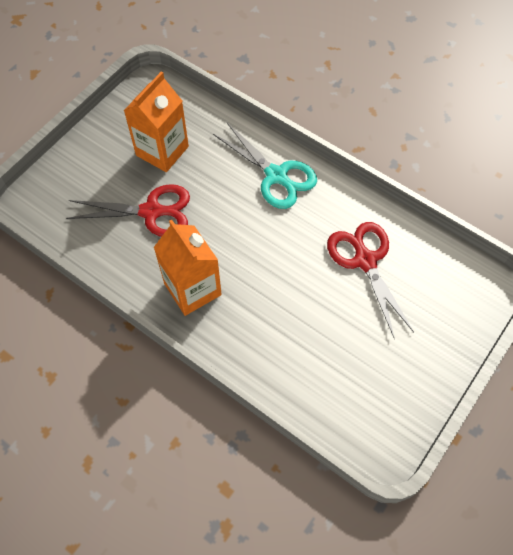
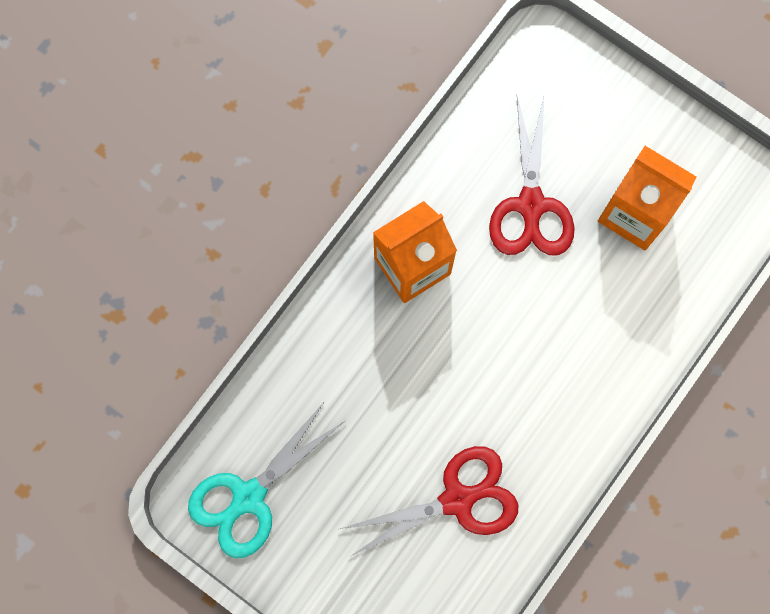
camera: 90 degrees right, 15 degrees up
turquoise scissors [213,123,317,209] -> turquoise scissors moved to [188,401,345,558]

